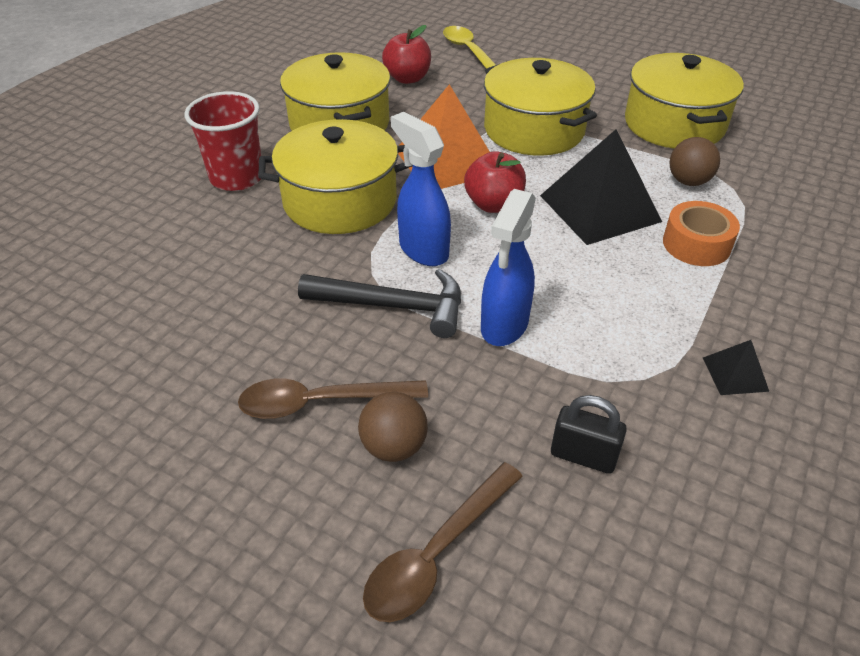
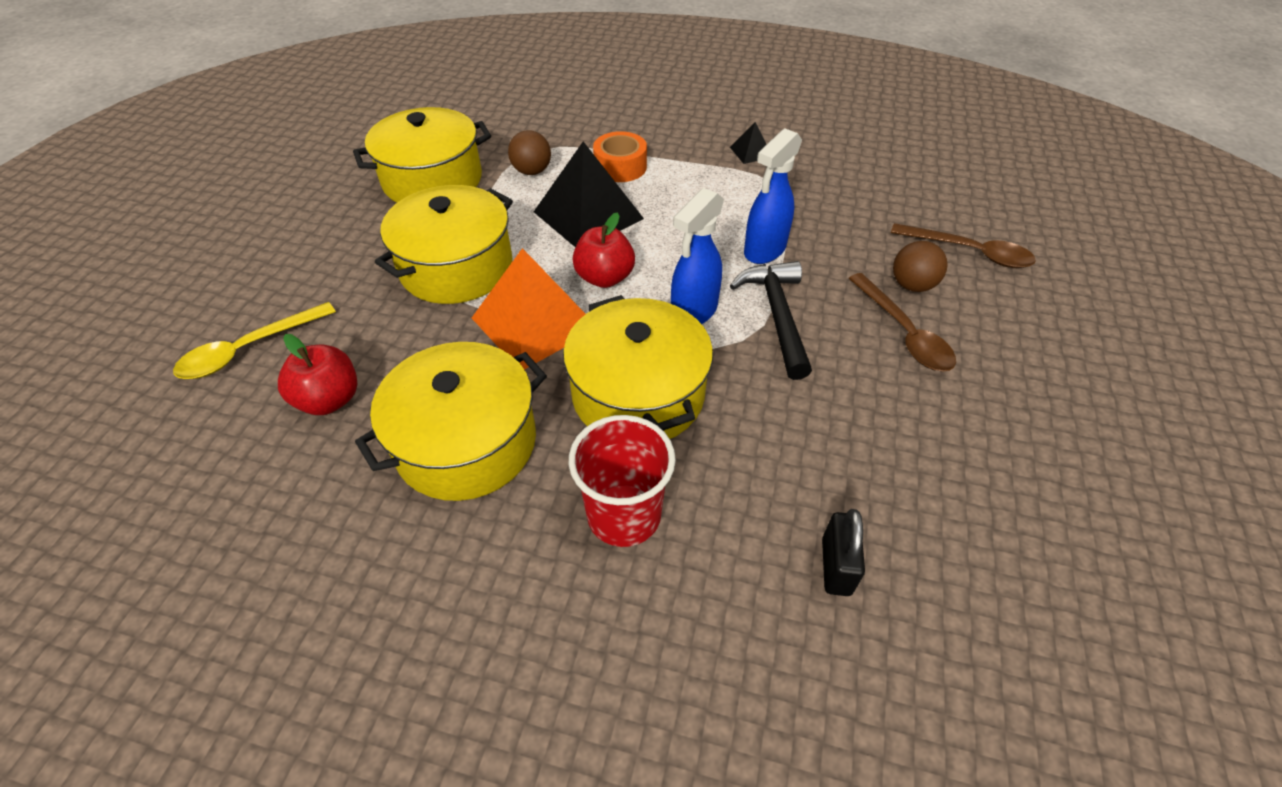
camera: 105 degrees left, 5 degrees up
blue spray bottle [481,189,536,346] -> blue spray bottle turned 120 degrees clockwise [744,128,802,264]
black padlock [551,395,627,474] -> black padlock moved to [822,509,865,596]

